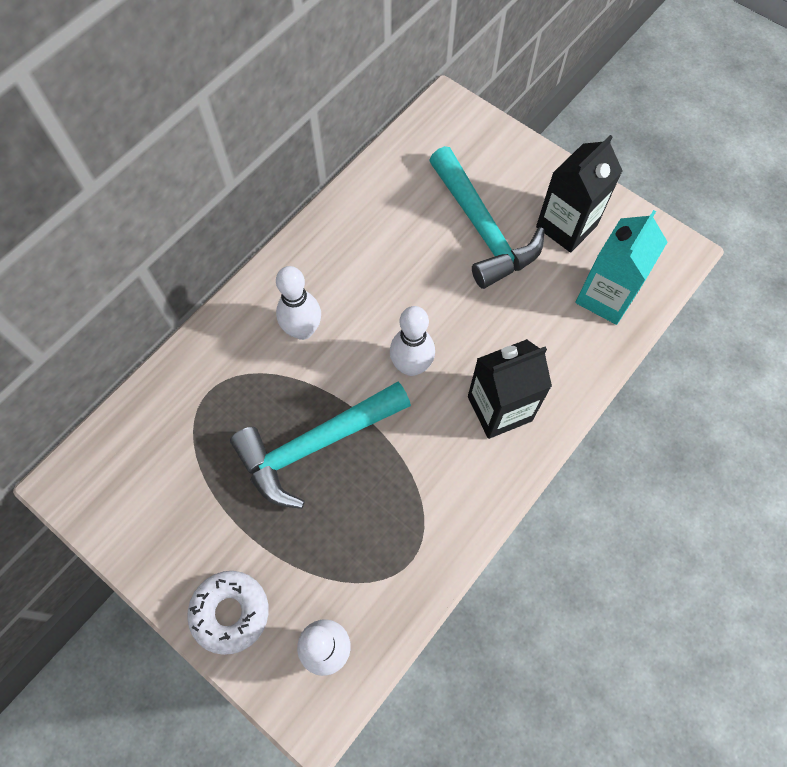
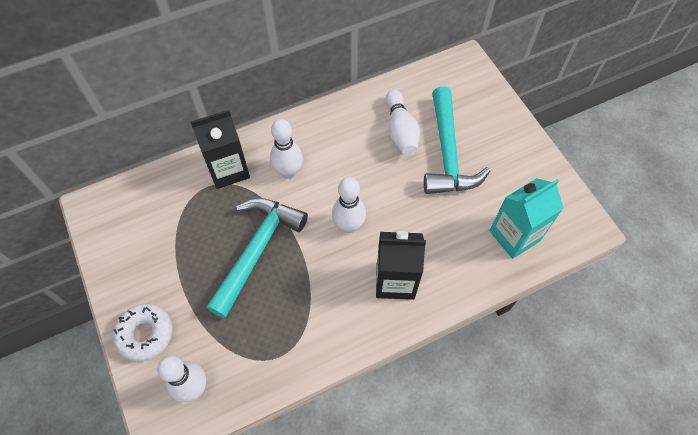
camera: 25 degrees right, 5 degrees down
turquoise hammer [230,382,411,509] -> turquoise hammer turned 120 degrees clockwise [206,198,308,318]
black carton [536,135,622,253] -> black carton moved to [190,110,250,189]
none -> white bowling pin [386,89,420,156]

